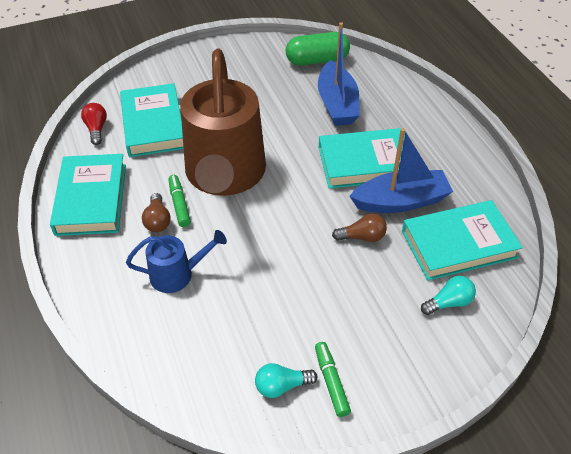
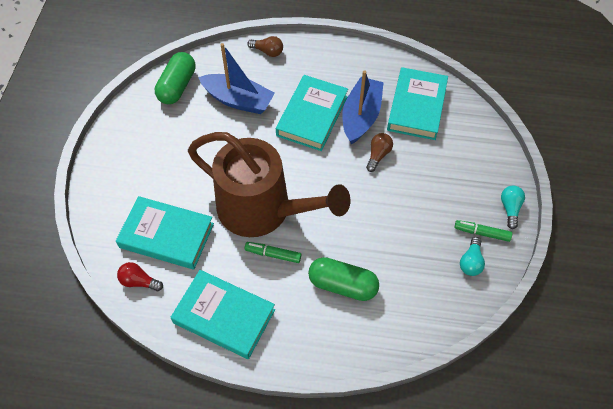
camera: 60 degrees left, 10 degrees up
blue watering can [126,230,227,293] -> green capsule [308,257,379,301]
brown light bulb [142,193,170,232] -> brown light bulb moved to [247,36,283,57]
turquoise light bulb [421,276,476,315] -> turquoise light bulb moved to [501,185,525,229]

